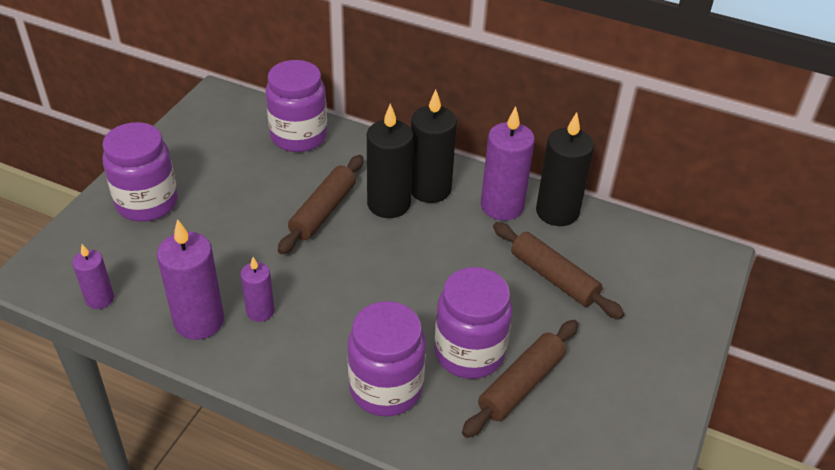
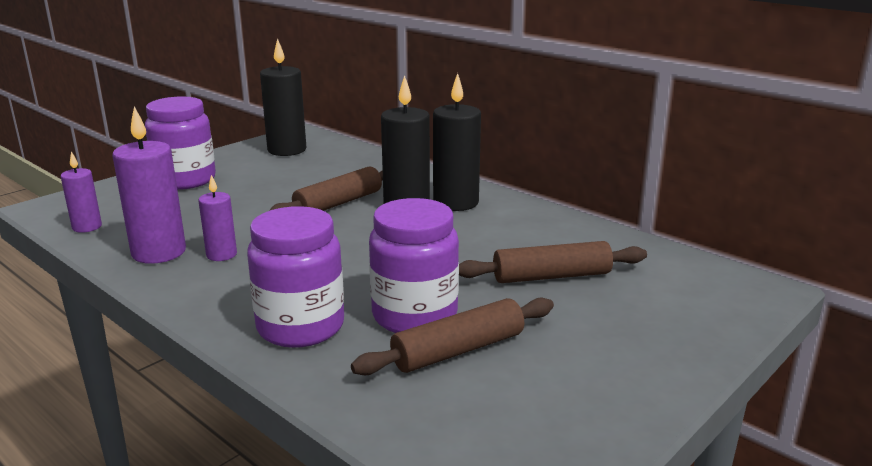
camera: 20 degrees right, 20 degrees down
purple jar [266,60,327,152] -> none
purple candle [481,106,535,221] -> none
brown rolling pin [493,222,624,319] -> brown rolling pin turned 75 degrees counterclockwise [459,241,647,283]
black candle [536,112,594,226] -> black candle moved to [260,38,306,156]

